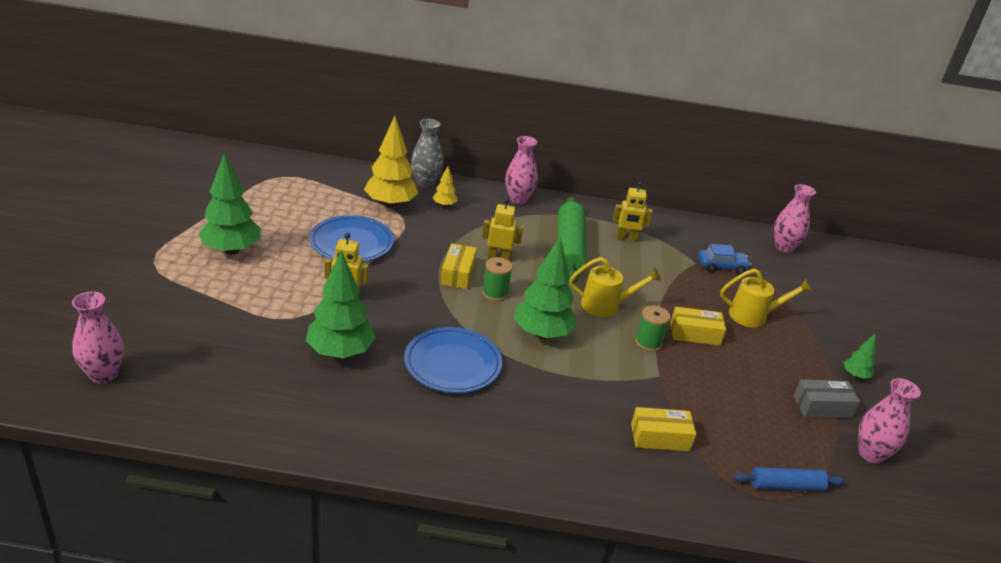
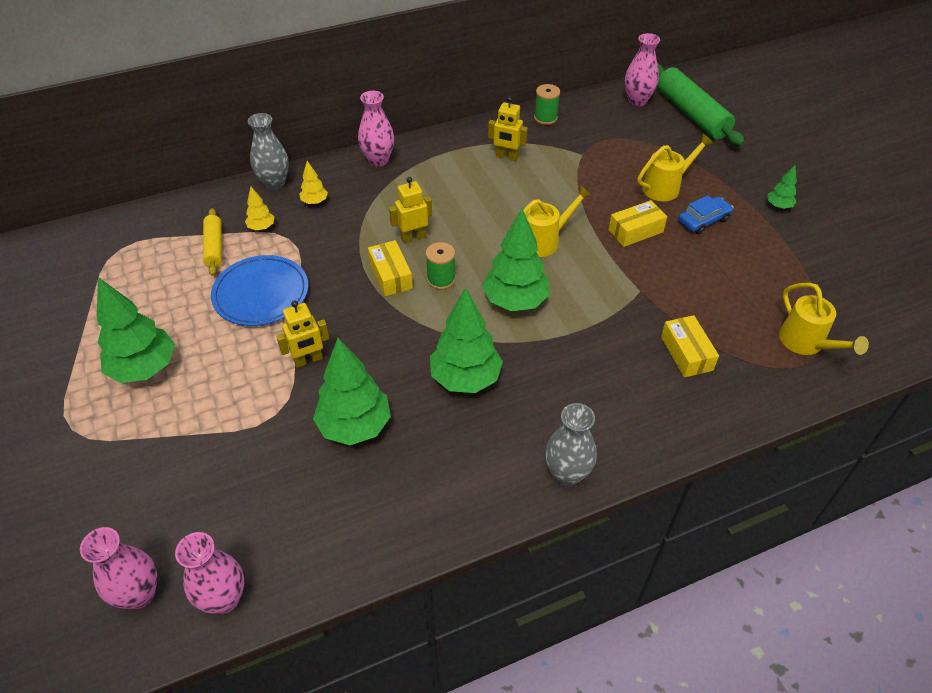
camera: 25 degrees left, 15 degrees up
yellow tree [364,116,418,208] -> yellow tree [245,187,274,230], size x0.47
blue plate [404,327,502,393] -> green tree [430,287,503,393]
green rolling pin [557,197,587,284] -> green rolling pin moved to [657,64,745,146]
yellow robot [613,182,653,242] -> yellow robot turned 45 degrees clockwise [488,97,528,161]
yellow box [631,407,696,451] -> yellow box turned 75 degrees counterclockwise [661,315,719,378]
green spool [635,306,671,352] -> green spool moved to [534,84,560,125]
blue car [698,244,751,274] -> blue car moved to [678,195,733,234]
blue rolling pin [734,467,845,491] -> yellow watering can [779,283,869,355]
grey box [794,380,861,418] -> none
pink vase [858,378,921,464] -> pink vase moved to [175,532,244,614]
none -> yellow rolling pin [203,208,222,276]
none -> grey vase [545,403,597,486]

